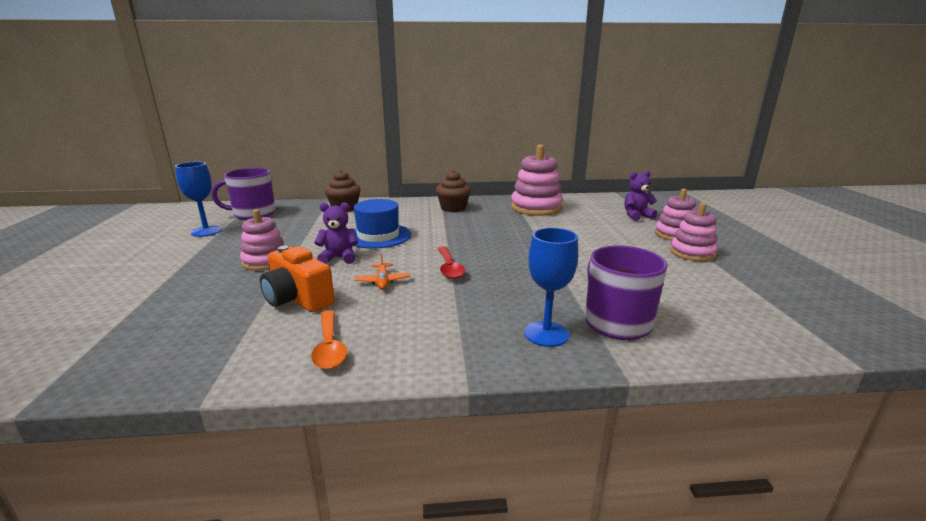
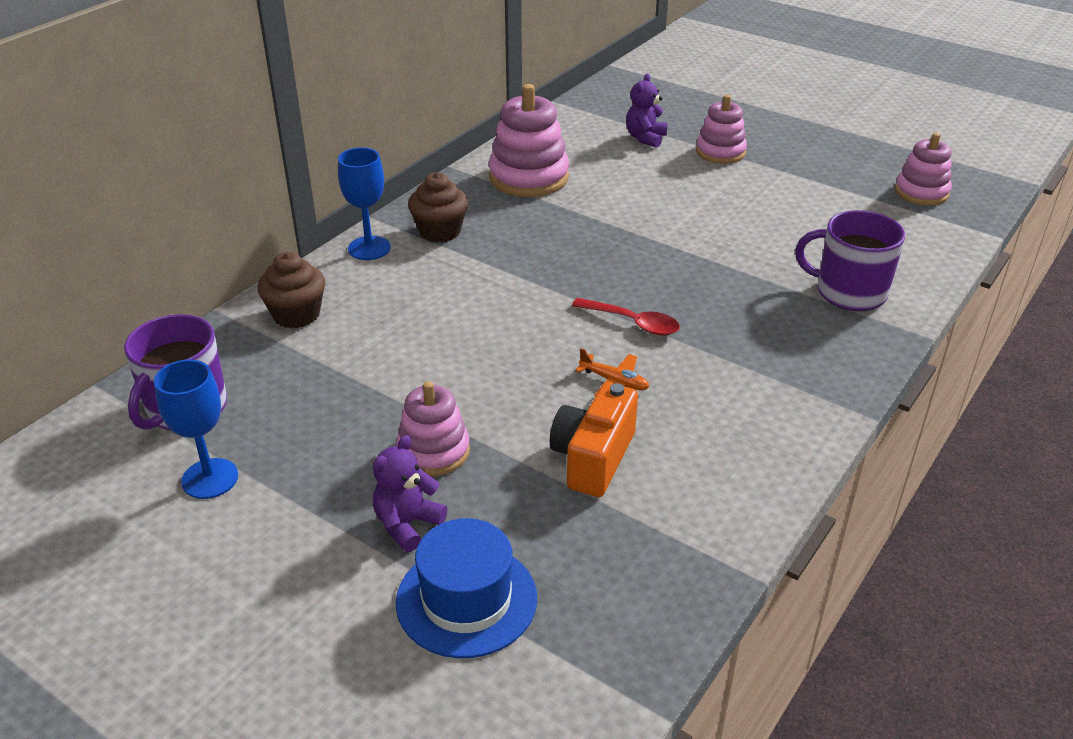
camera: 50 degrees left, 15 degrees up
orange camera [260,246,335,312] -> orange camera turned 120 degrees clockwise [550,383,638,497]
orange spoon [311,310,347,369] -> none
purple teddy bear [314,202,358,264] -> purple teddy bear moved to [373,435,447,552]
blue hat [353,199,411,249] -> blue hat moved to [396,518,537,658]
blue goblet [524,228,578,347] -> blue goblet moved to [338,148,391,260]
pink stacking toy [670,203,718,261] -> pink stacking toy moved to [895,133,952,206]

